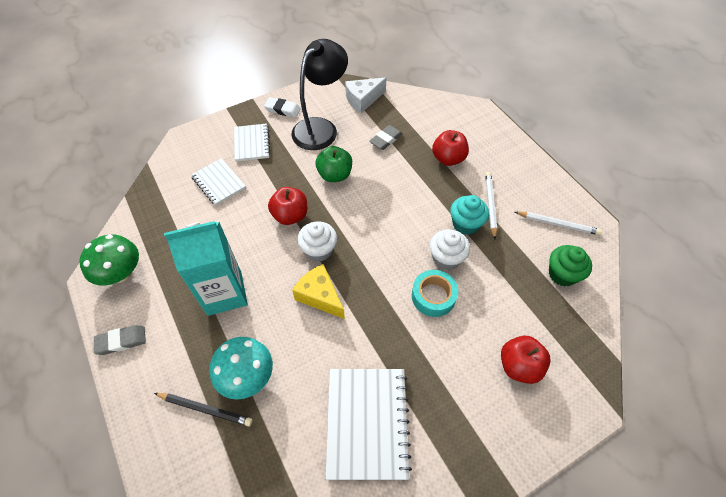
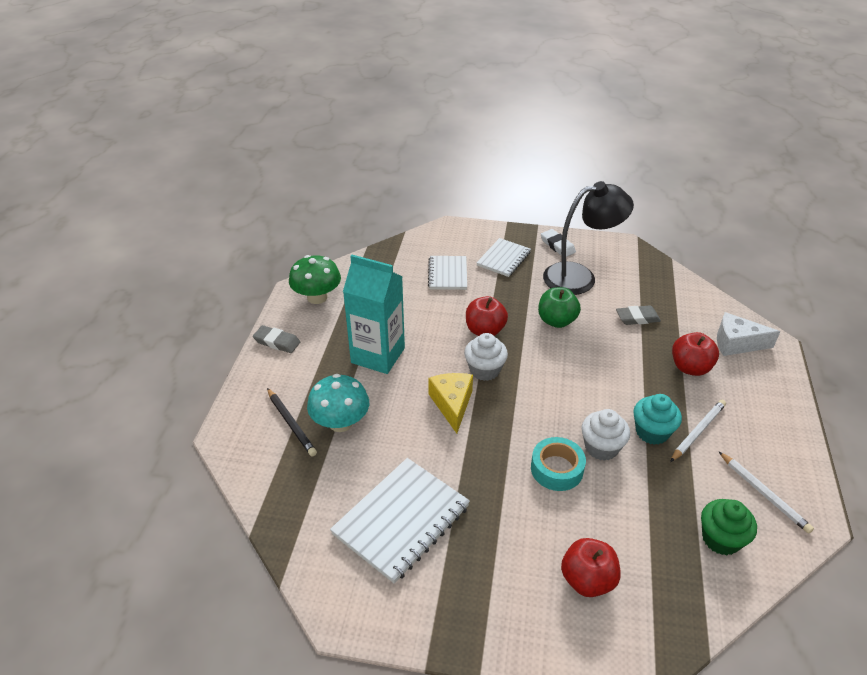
camera: 40 degrees right, 15 degrees down
white cheese [345,77,386,113] -> white cheese moved to [717,312,780,356]

